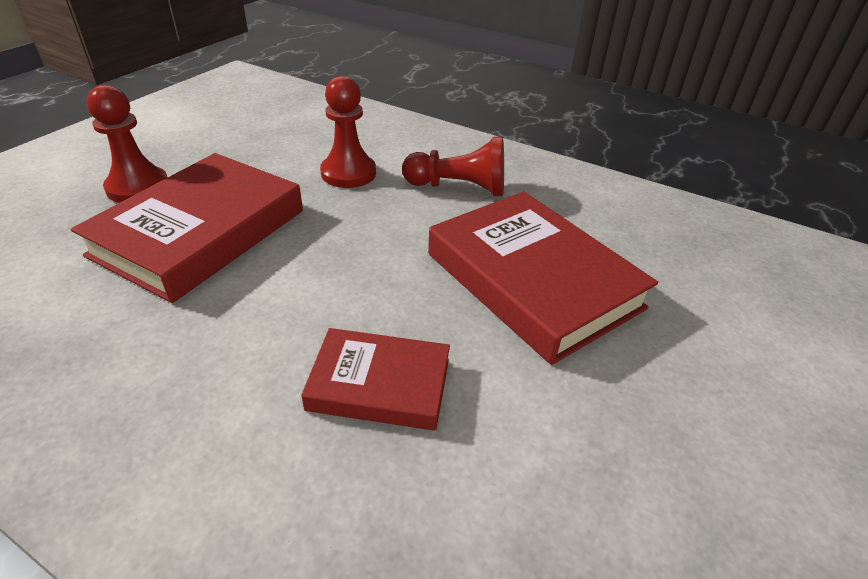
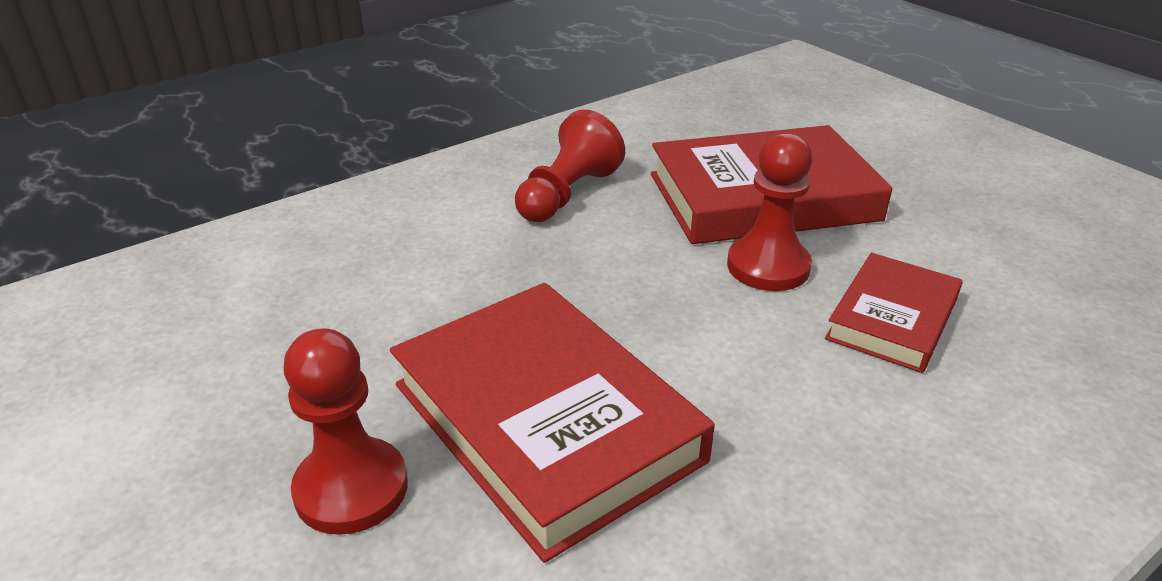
camera: 65 degrees left, 5 degrees down
red pawn [320,76,376,188] -> red pawn moved to [727,132,812,291]

